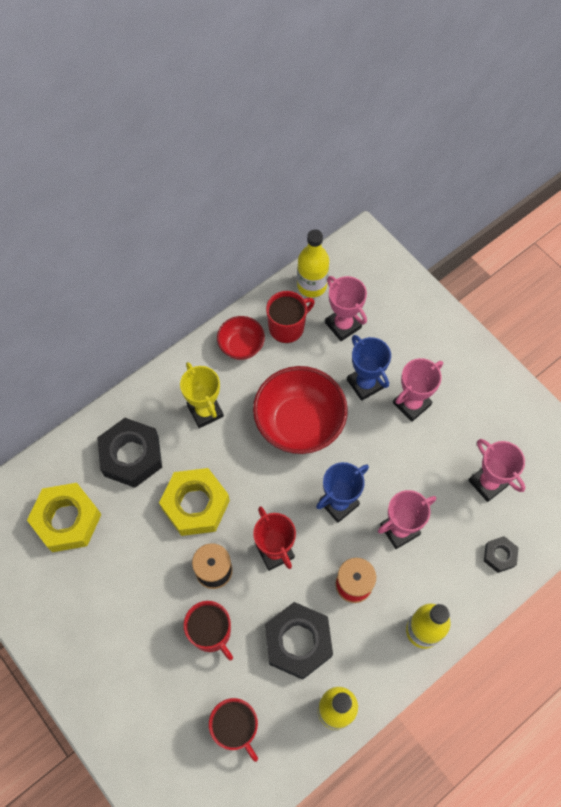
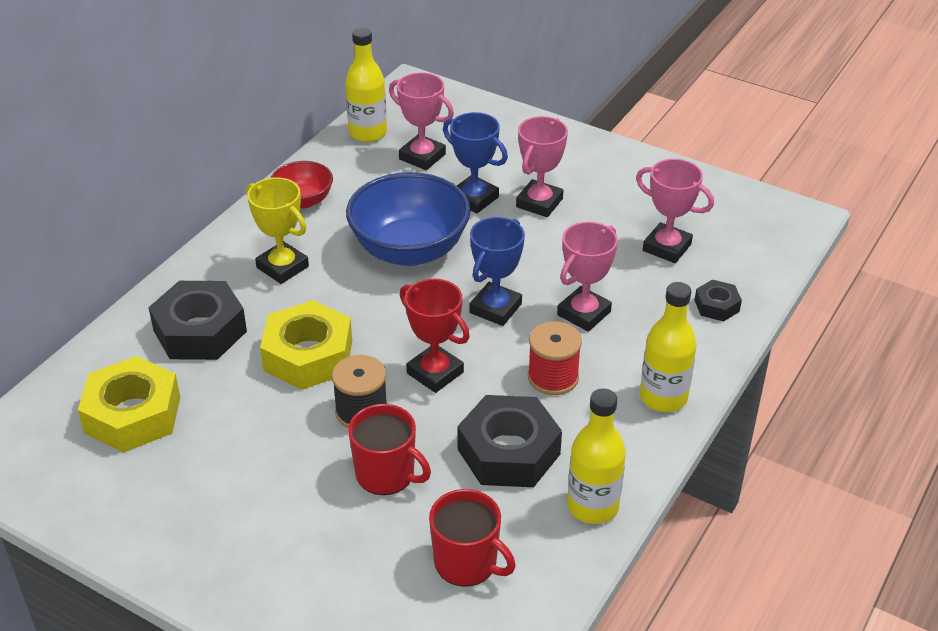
camera: 20 degrees left, 25 degrees down
red bowl [253,366,348,454] -> blue bowl [346,172,471,266]
red mug [266,291,315,343] -> none

